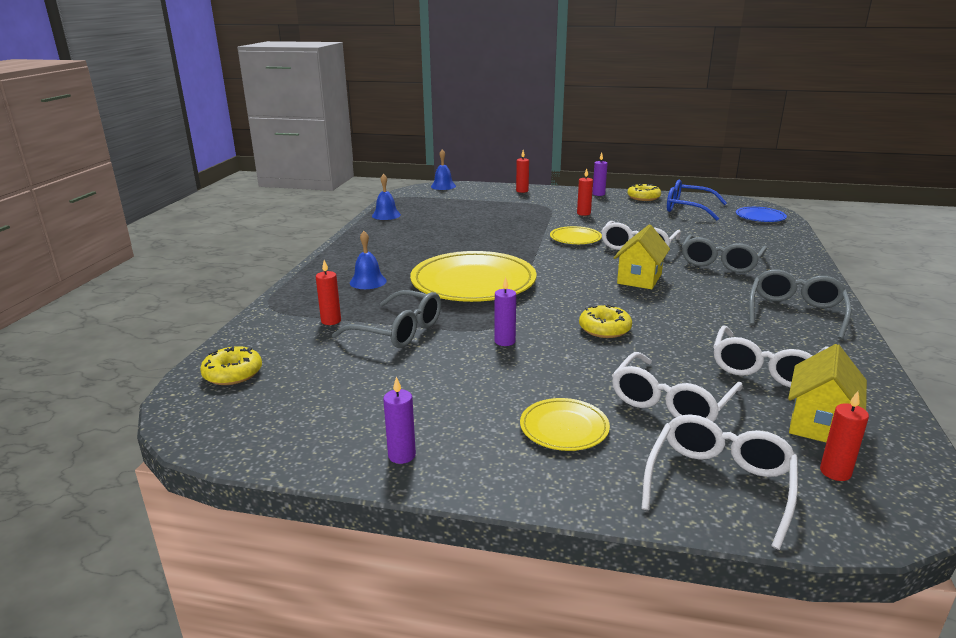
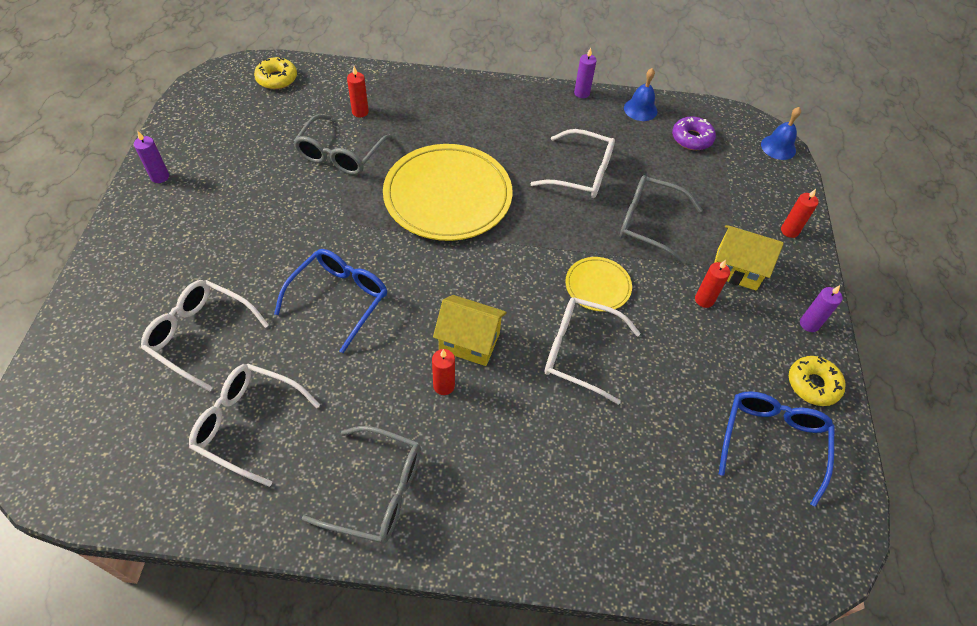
camera: 80 degrees right, 30 degrees up
blue bell [350,231,387,289] -> none
purple candle [495,277,516,346] -> purple candle moved to [574,48,597,98]
yellow plate [520,398,610,451] -> none
yellow donut [579,304,632,338] -> blue glasses [274,249,387,353]
white glasses [641,414,798,550] -> white glasses moved to [530,129,615,198]
grey glasses [682,235,767,273] -> grey glasses moved to [620,175,702,264]
blue plate [736,207,787,222] -> none
yellow house [788,344,867,442] -> yellow house moved to [714,225,784,291]
red candle [820,391,869,481] -> red candle moved to [432,349,455,395]
none -> purple donut [672,116,716,150]

